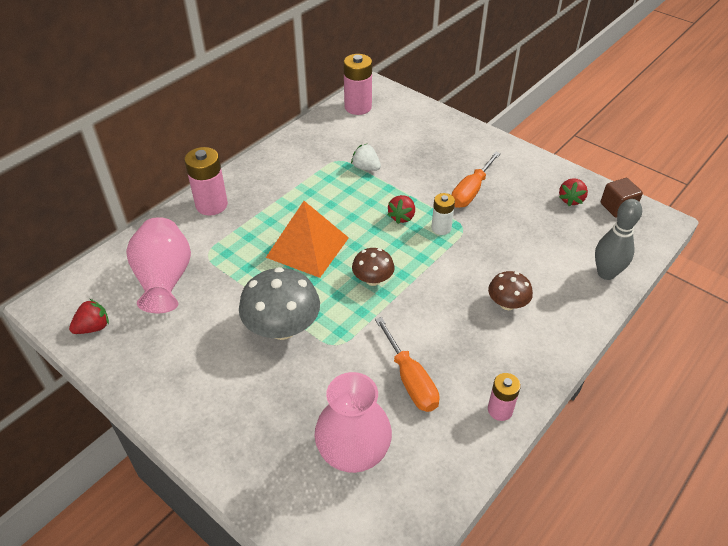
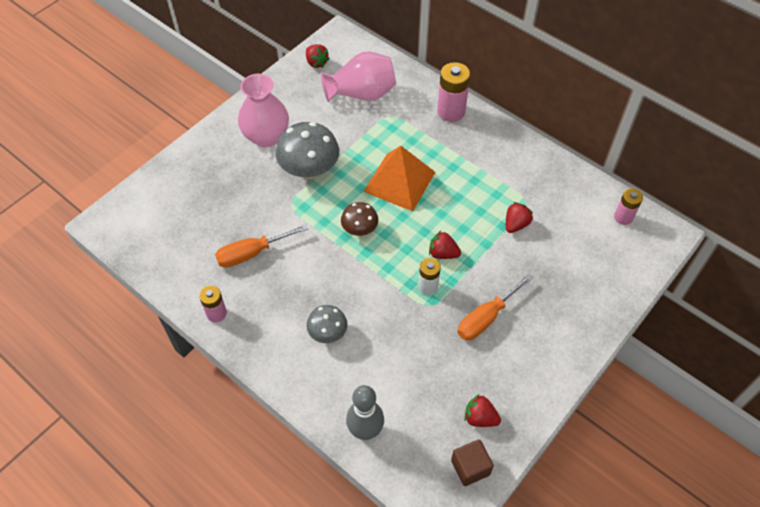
camera: 90 degrees right, 10 degrees up
pink vase [314,372,392,473] -> pink vase moved to [238,74,289,148]
pink battery [343,54,372,115] -> pink battery [614,188,643,225], size x0.61
white strawberry [351,144,381,171] -> red strawberry [506,202,533,233]
orange screwdriver [451,151,501,208] -> orange screwdriver turned 75 degrees counterclockwise [458,274,533,340]
brown mushroom [488,271,533,310] -> grey mushroom [307,305,347,343]

